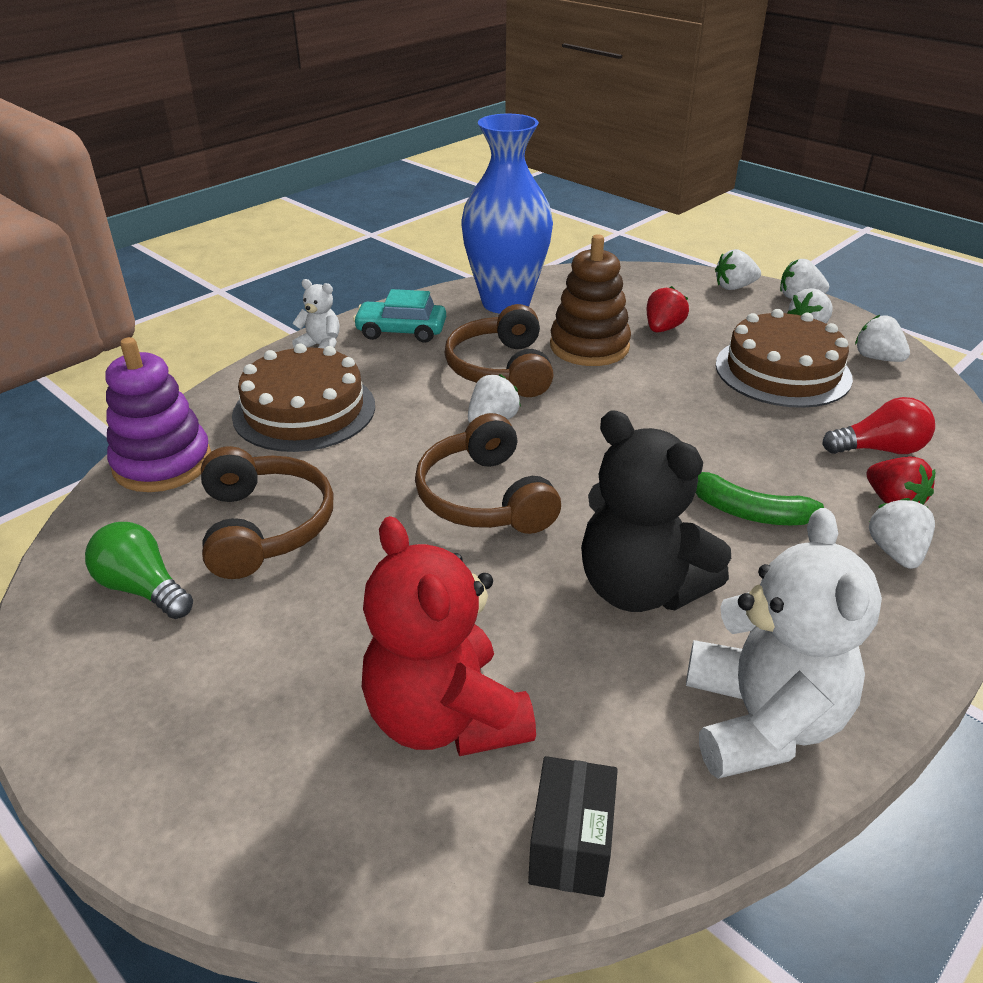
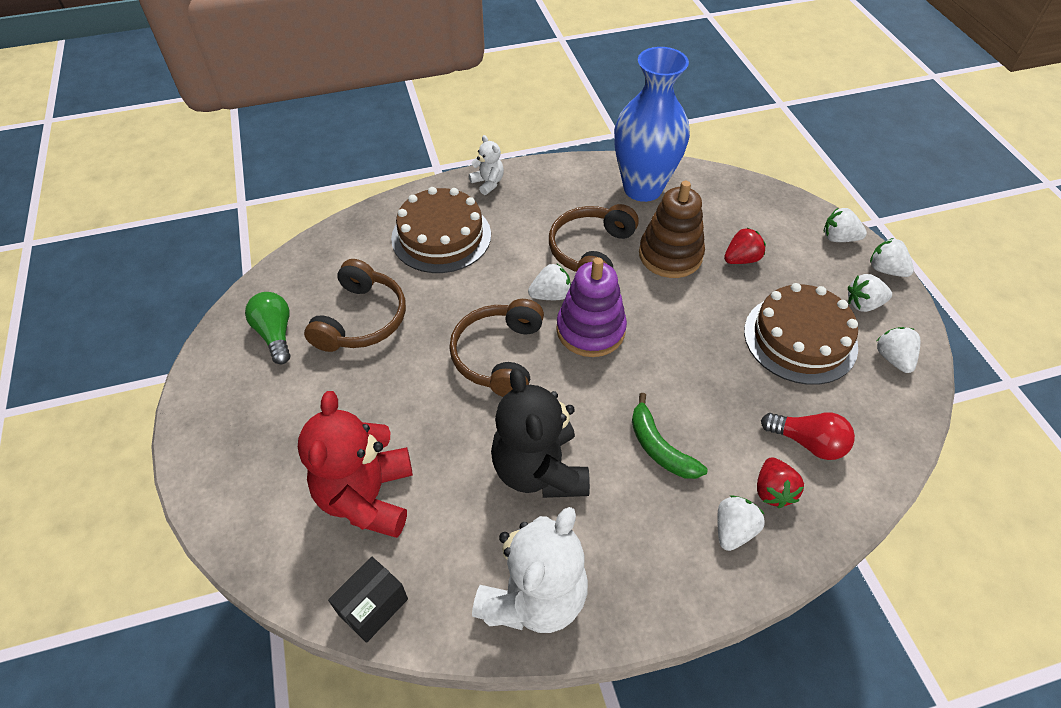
camera: 30 degrees right, 15 degrees up
purple stacking toy [105,337,211,492] -> purple stacking toy moved to [556,257,627,357]
turquoise car [353,289,446,343] -> none

